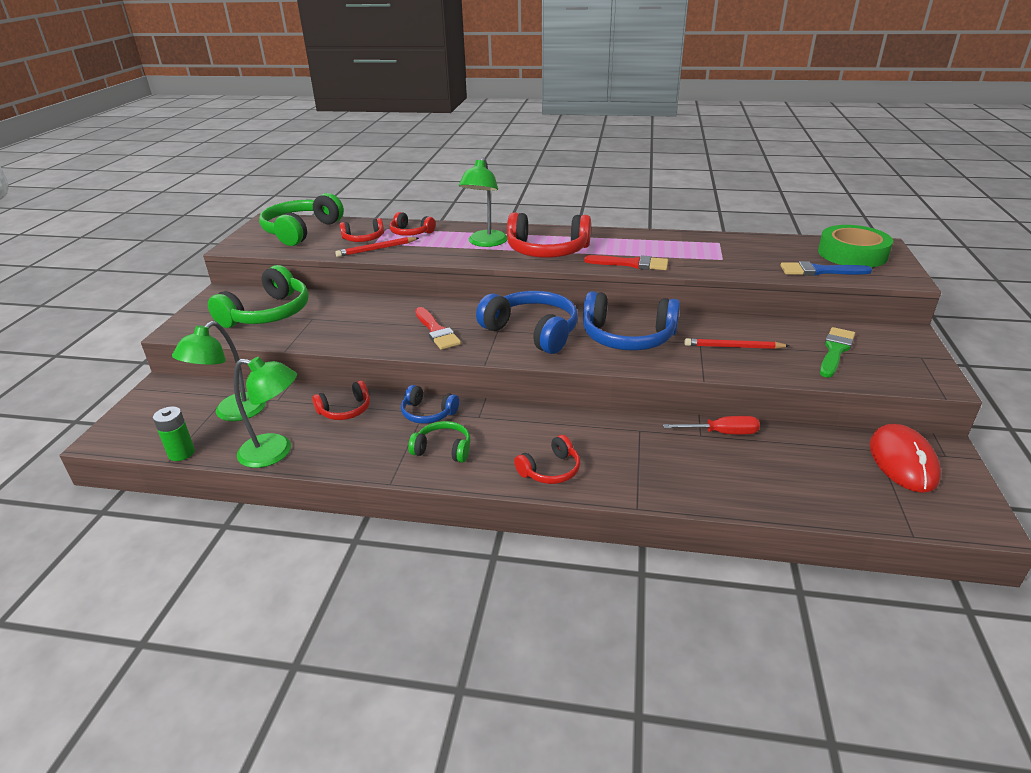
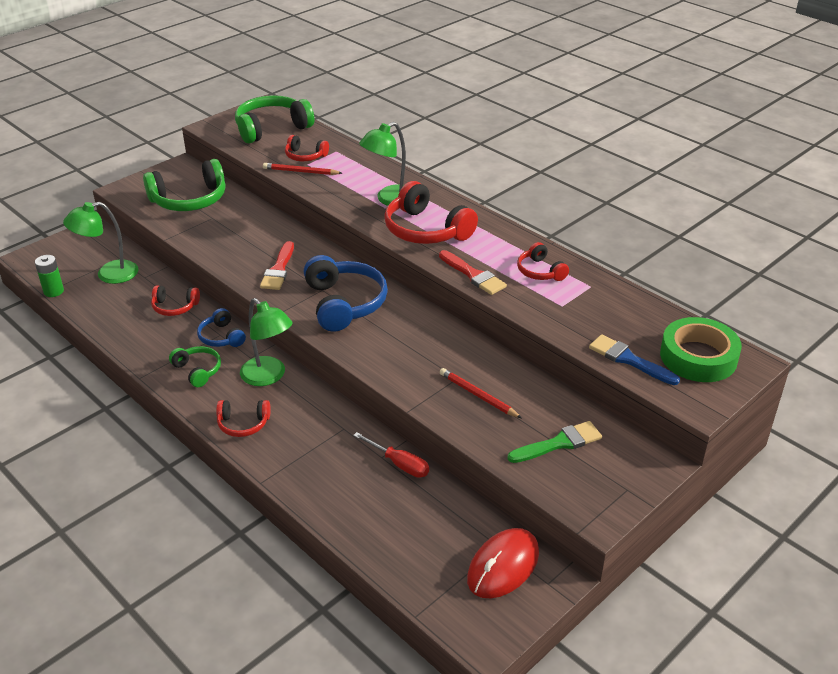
camera: 35 degrees right, 5 degrees up
green lamp [233,357,297,468] -> green lamp moved to [240,298,293,386]
red headphones [390,212,435,236] -> red headphones moved to [517,242,569,281]
blue headphones [583,291,680,351] -> none

